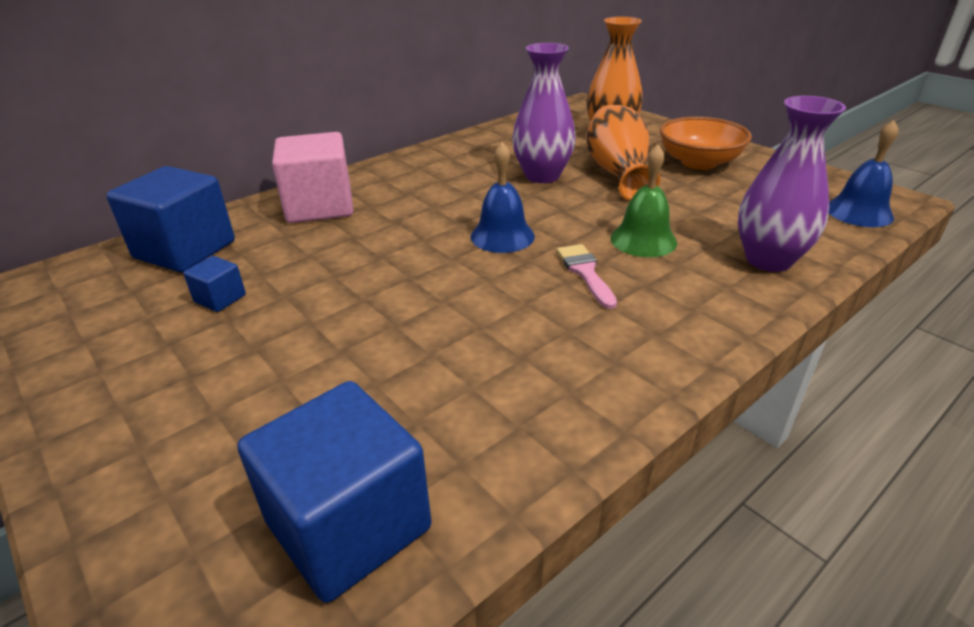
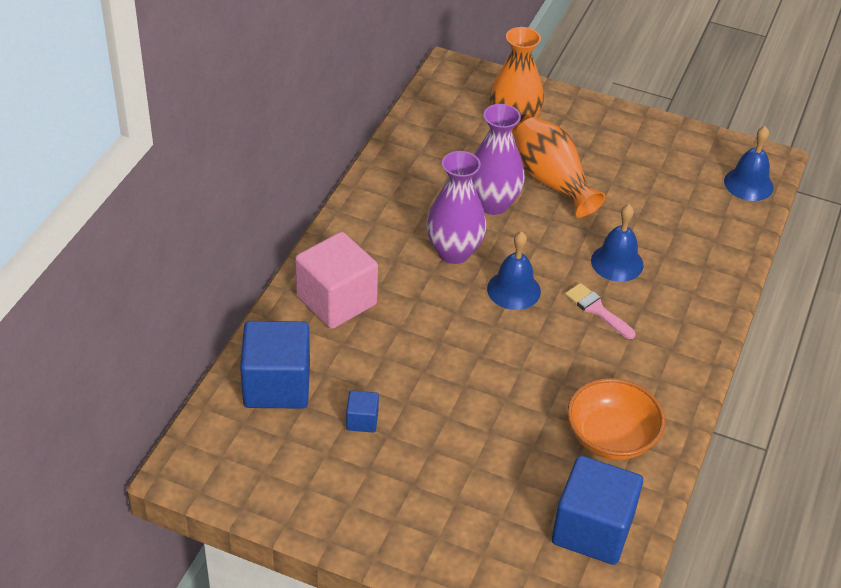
camera: 30 degrees left, 10 degrees up
green bell [610,145,677,257] -> blue bell [591,204,644,282]
orange bowl [660,117,752,170] -> orange bowl moved to [567,378,665,460]
purple vase [738,96,846,272] -> purple vase moved to [426,151,486,264]

